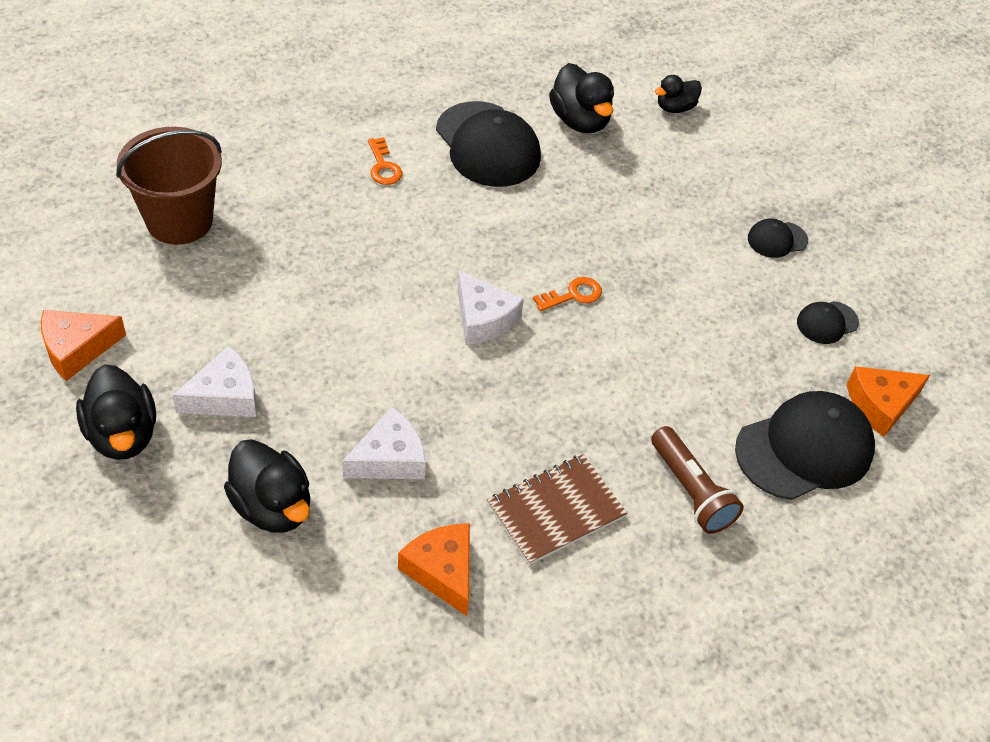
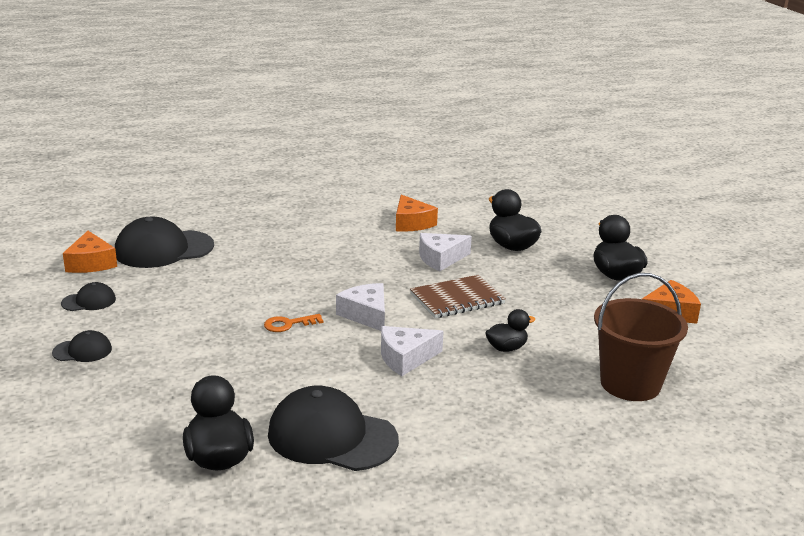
camera: 170 degrees left, 25 degrees down
white cheese [172,346,257,417] -> white cheese moved to [381,326,444,376]
orange key [368,137,402,185] -> none
black cap [436,101,541,187] -> black cap turned 45 degrees counterclockwise [268,385,399,471]
brown notebook [487,454,627,565] -> brown notebook moved to [410,275,506,318]
brown flashlight [651,426,744,534] -> none
black duck [655,75,702,113] -> black duck moved to [485,309,536,352]
orange cheese [847,366,930,437] -> orange cheese turned 90 degrees clockwise [63,231,117,273]

